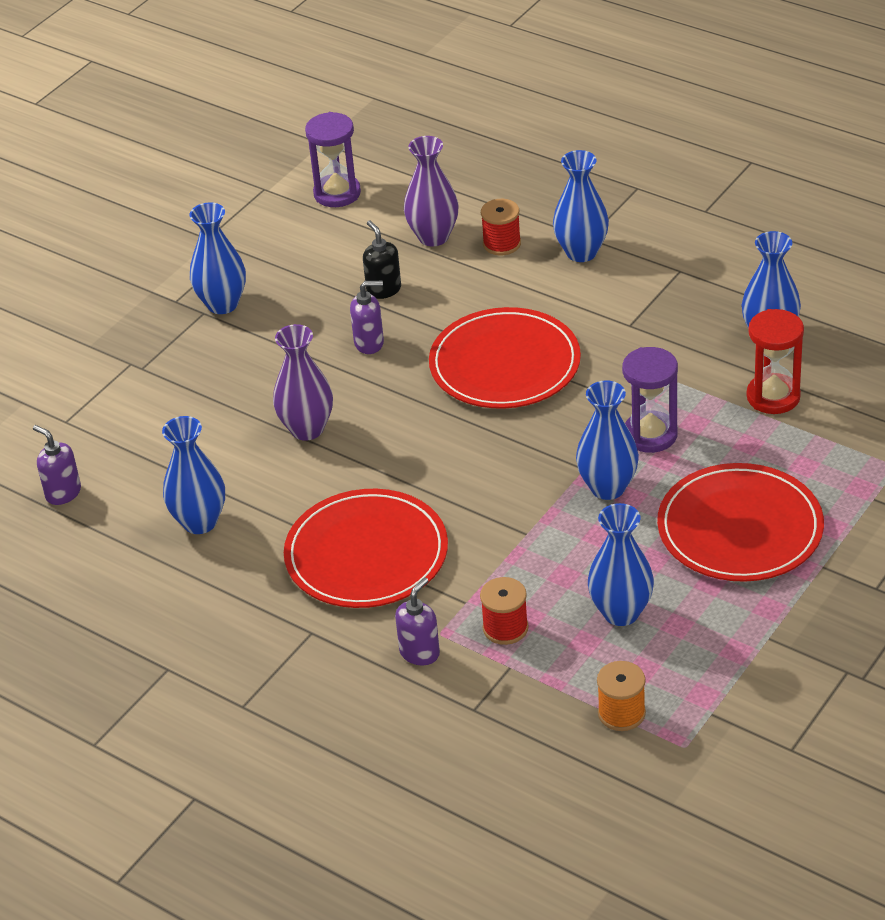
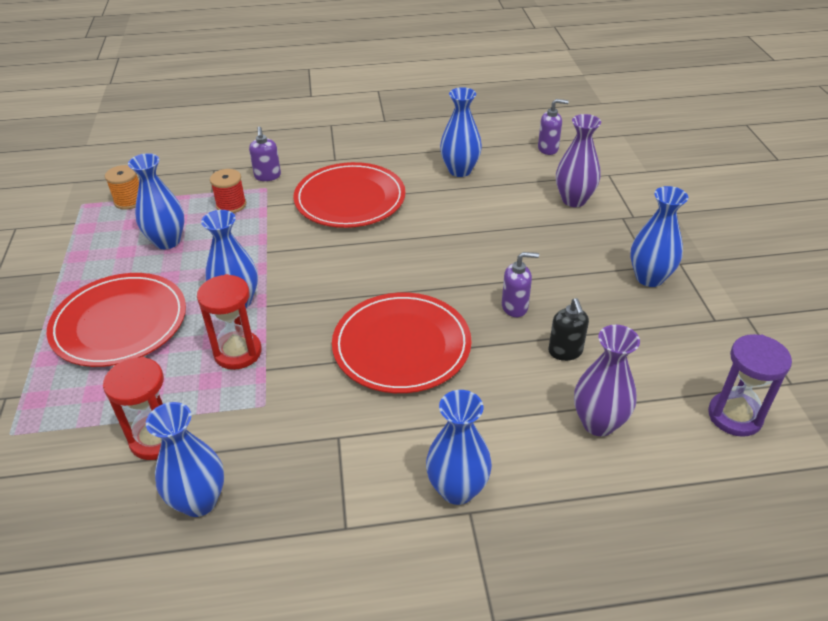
camera: 135 degrees right, 0 degrees up
purple vase [273,324,333,441] -> purple vase moved to [556,114,601,207]
purple soap dispenser [350,281,384,354] -> purple soap dispenser turned 135 degrees counterclockwise [502,252,539,317]
black soap dispenser [363,221,401,299] -> black soap dispenser turned 60 degrees clockwise [548,298,589,361]
red spool [481,199,521,255] -> none
purple hourglass [622,347,678,453] -> red hourglass [197,274,262,370]

